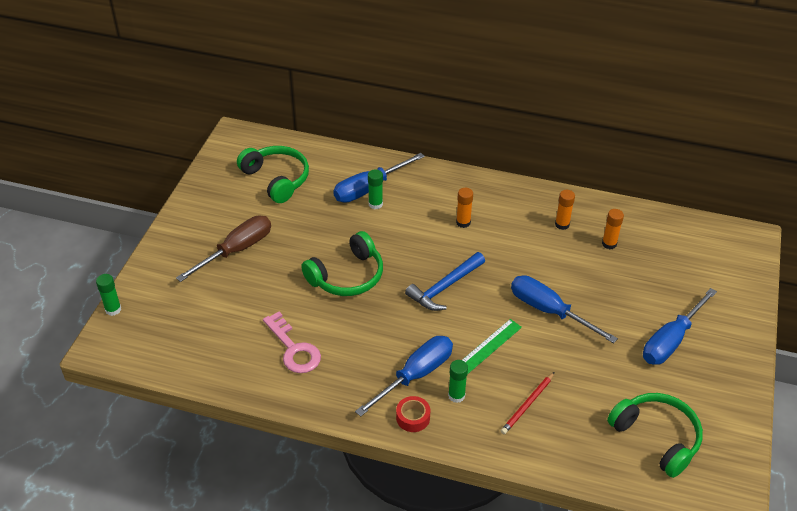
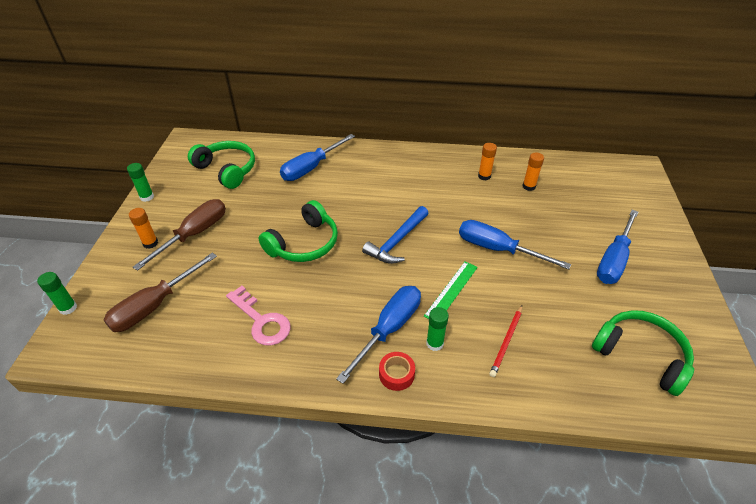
camera: 10 degrees left, 0 degrees up
green glue stick [368,169,383,209] -> green glue stick moved to [127,163,154,202]
orange glue stick [456,188,473,228] -> orange glue stick moved to [129,208,158,249]
none -> brown screwdriver [104,252,217,332]

